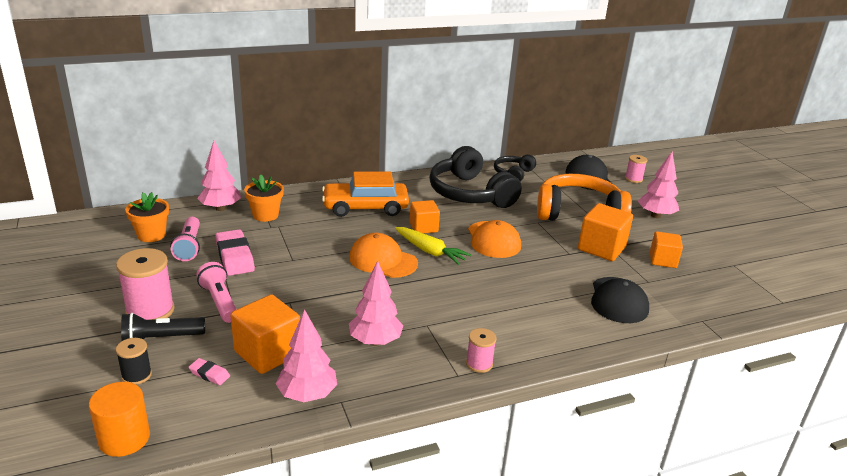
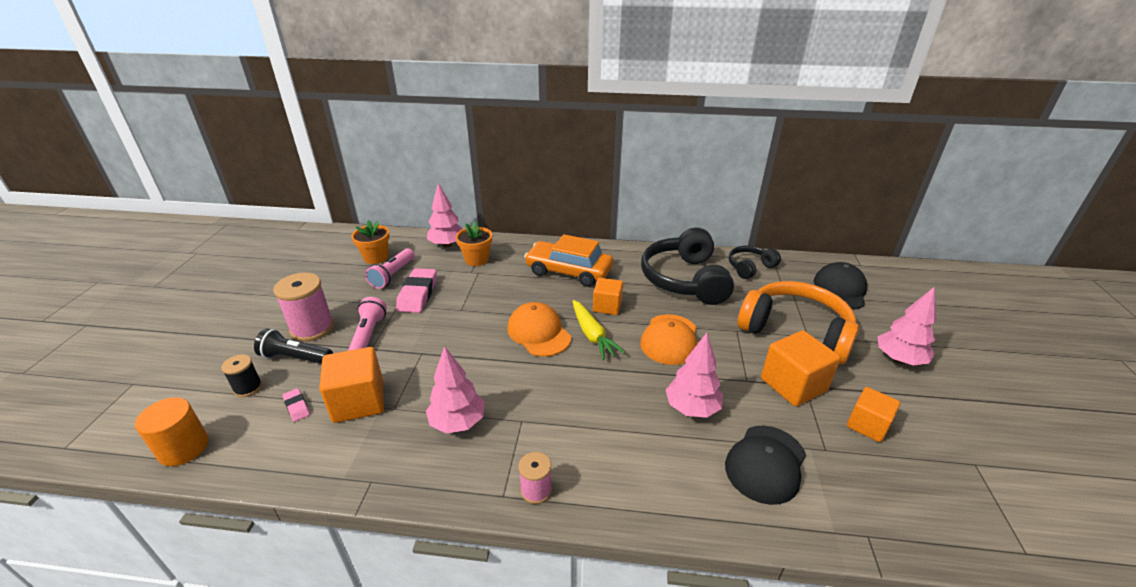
camera: 30 degrees right, 5 degrees up
pink tree [276,309,337,402] -> pink tree moved to [666,333,723,418]
pink spool [625,155,647,183] -> none

